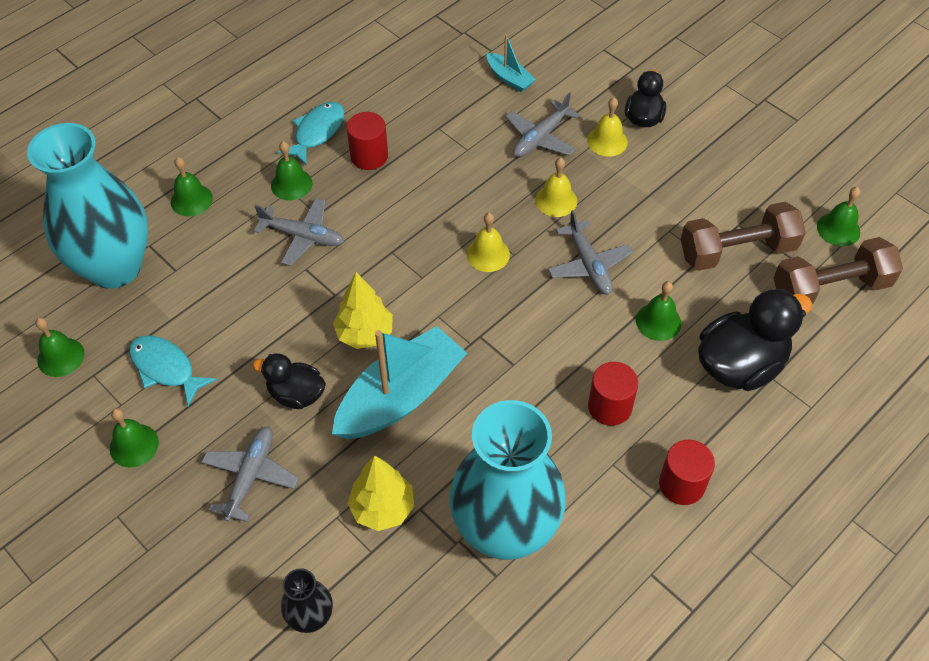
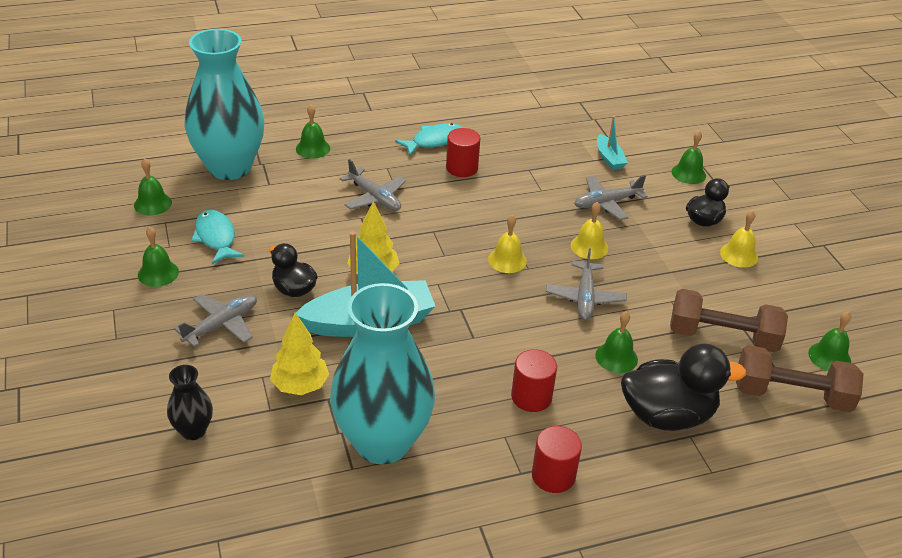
camera: 25 degrees right, 15 degrees down
green bell [271,141,313,200] -> green bell moved to [672,130,706,184]
yellow bell [587,97,628,157] -> yellow bell moved to [720,210,758,268]

